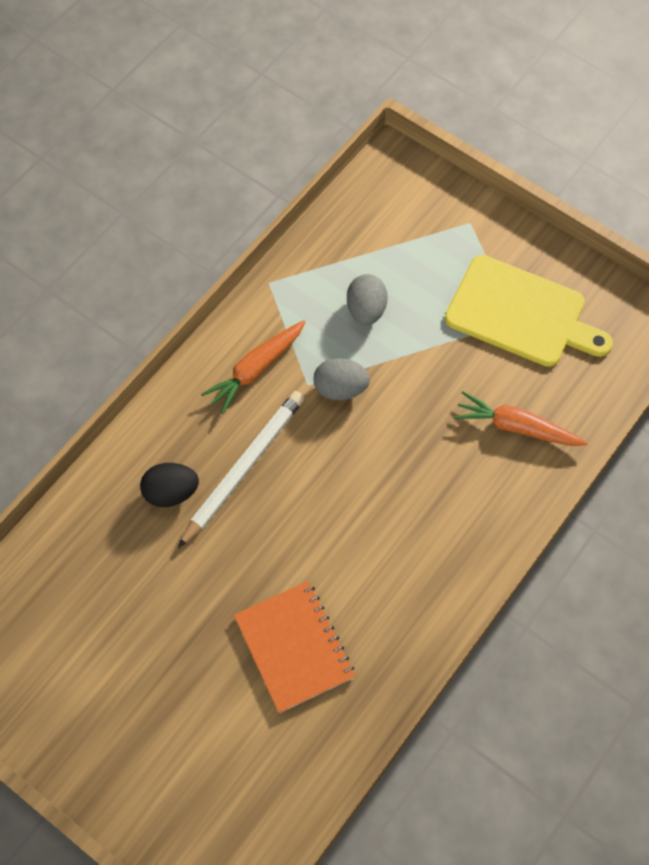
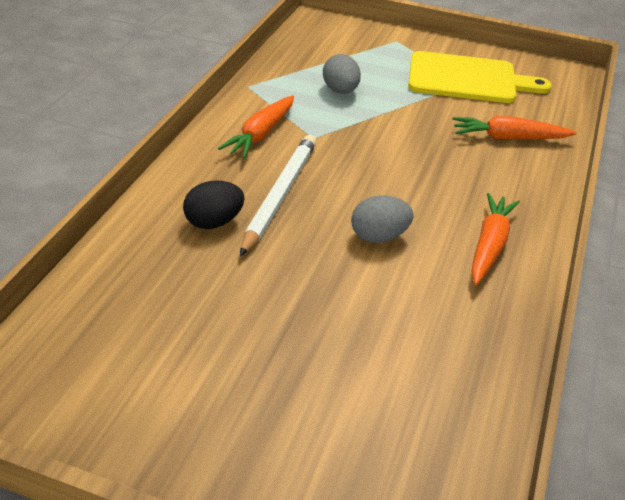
camera: 20 degrees left, 25 degrees down
orange notebook [234,581,355,713] -> none
grey egg [314,358,370,400] -> grey egg moved to [351,195,414,243]
none -> orange carrot [471,193,520,285]

